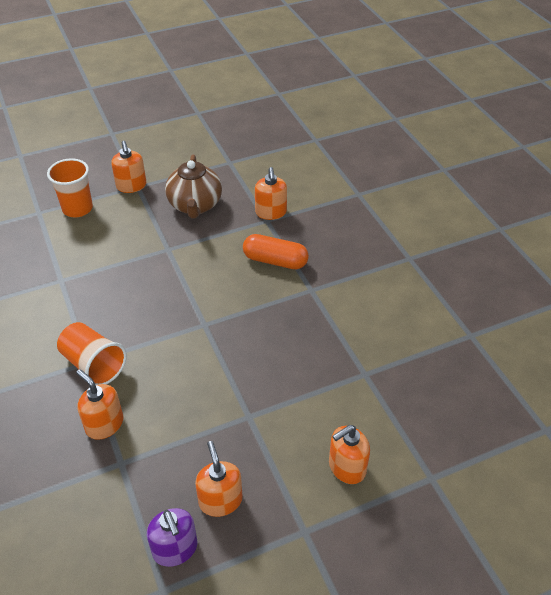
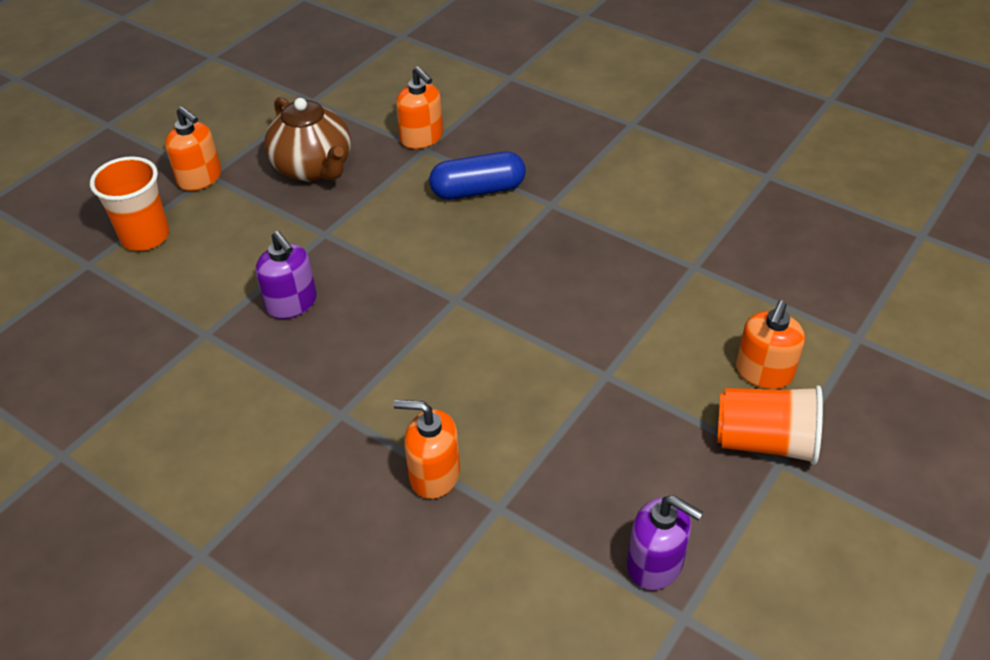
camera: 30 degrees left, 0 degrees up
orange cup [57,322,127,385] -> orange cup moved to [717,385,823,465]
orange soap dispenser [195,441,243,517] -> none
orange capsule [243,234,309,269] -> blue capsule [429,151,526,200]
none -> purple soap dispenser [255,231,317,319]

